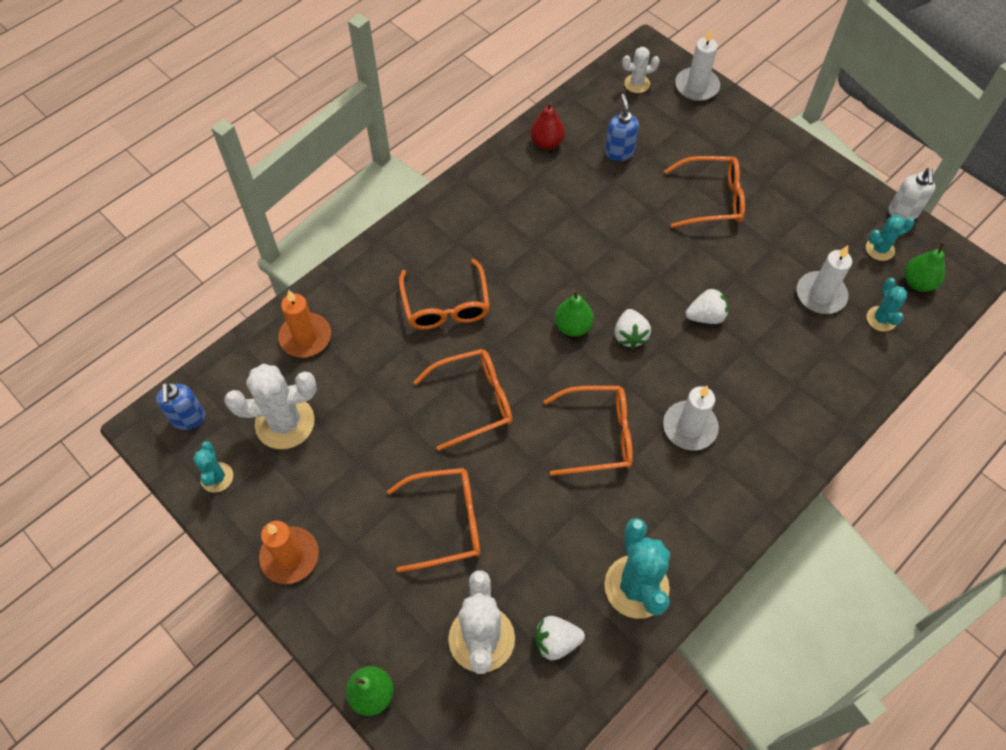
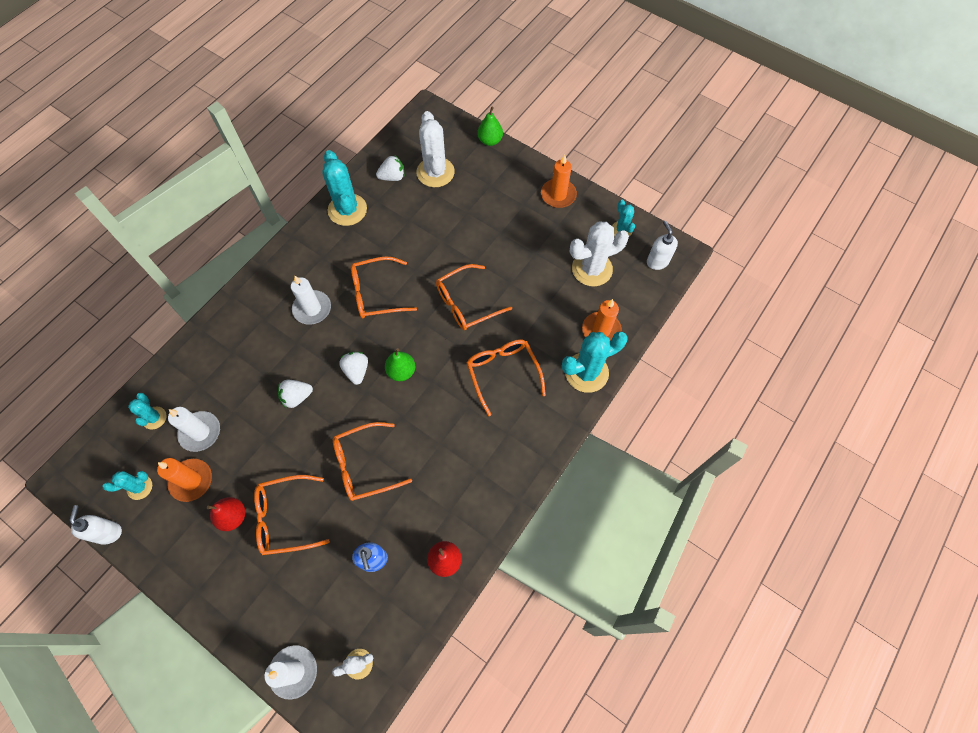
camera: 170 degrees right, 5 degrees up
blue soap dispenser [156,382,205,430] -> white soap dispenser [647,221,678,270]
orange glasses [387,468,480,572] -> orange glasses moved to [333,422,412,501]
green pear [904,241,945,292] -> none
none -> orange candle [157,458,212,502]
none -> red pear [207,497,245,531]
none -> turquoise cactus [562,331,628,393]

